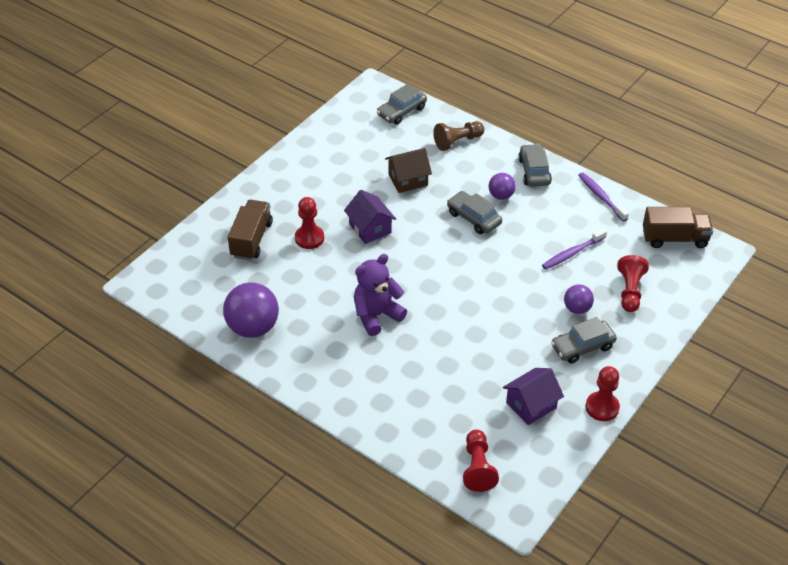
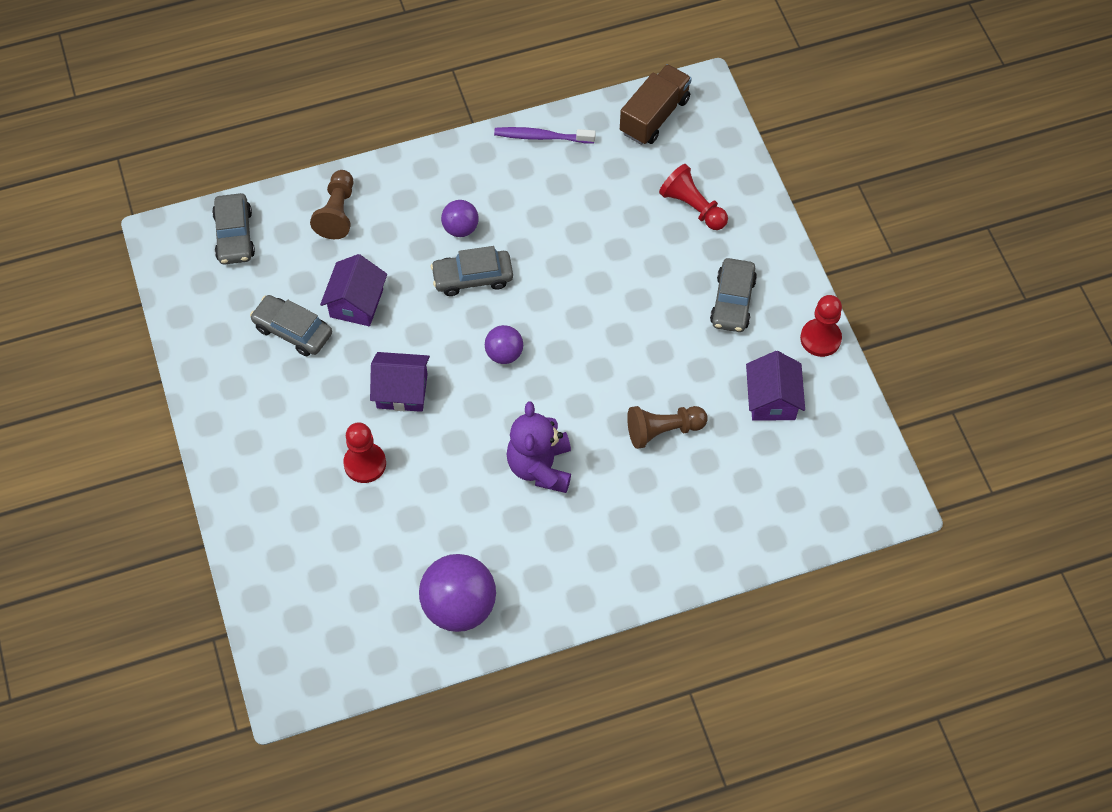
camera: 55 degrees left, 15 degrees up
brown truck [228,200,273,260] -> none
brown house [385,148,432,193] -> purple house [320,254,387,326]
red pawn [463,429,499,492] -> none
grey car [518,144,552,187] -> grey car moved to [250,295,332,356]
purple toothbrush [542,228,607,270] -> none
purple ball [564,284,594,314] -> purple ball moved to [485,325,523,364]
none -> brown pawn [627,406,708,449]

